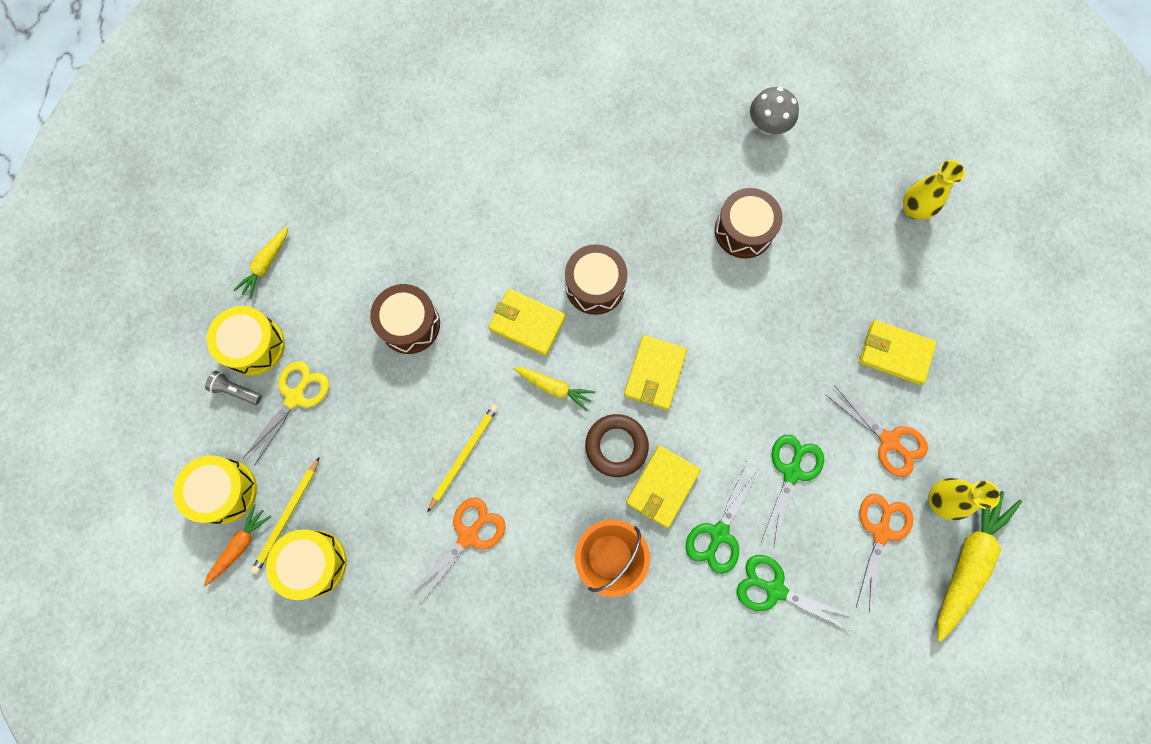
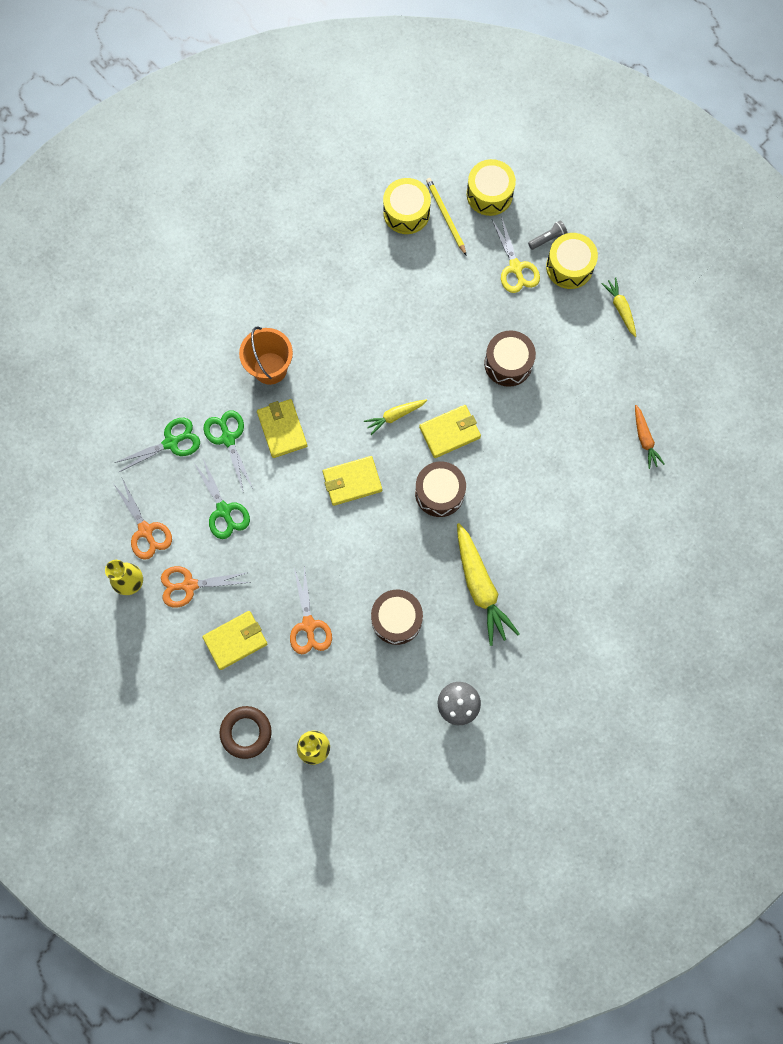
camera: 130 degrees right, 0 degrees up
orange carrot [204,504,272,586] -> orange carrot moved to [635,405,665,469]
orange scissors [412,497,506,603] -> orange scissors moved to [290,566,332,654]
yellow pencil [427,405,498,513] -> none
brown ring [585,414,649,477] -> brown ring moved to [220,706,272,759]
yellow wallet [624,335,687,410] -> yellow wallet turned 75 degrees counterclockwise [323,456,382,506]
yellow carrot [937,491,1022,642] -> yellow carrot moved to [457,523,520,646]

